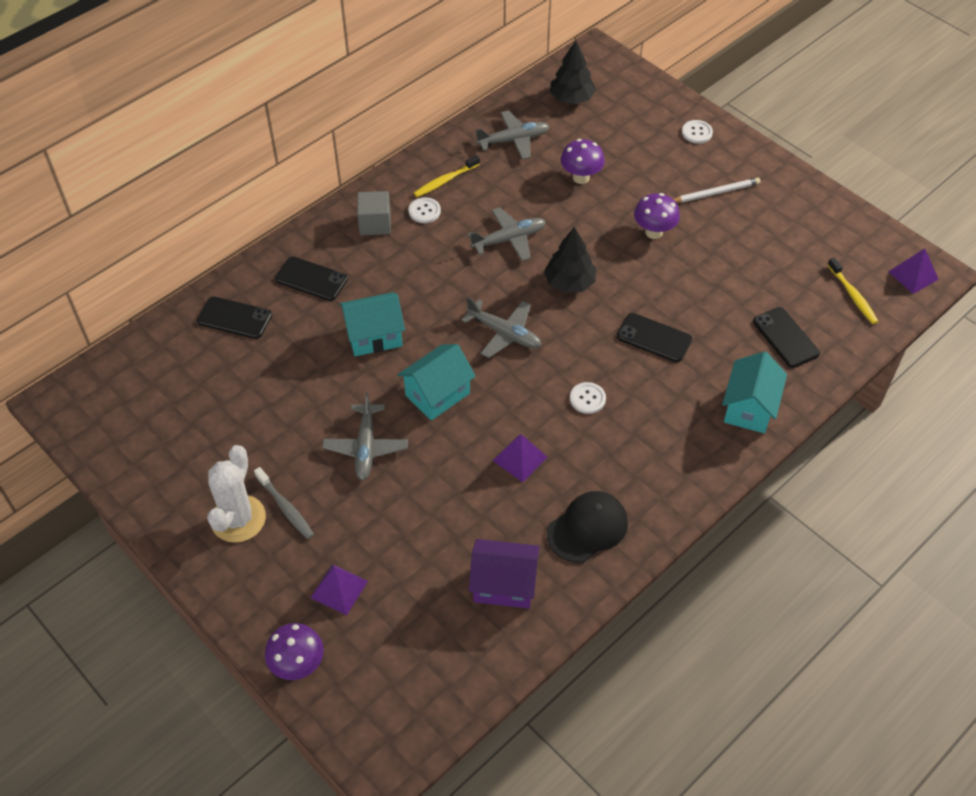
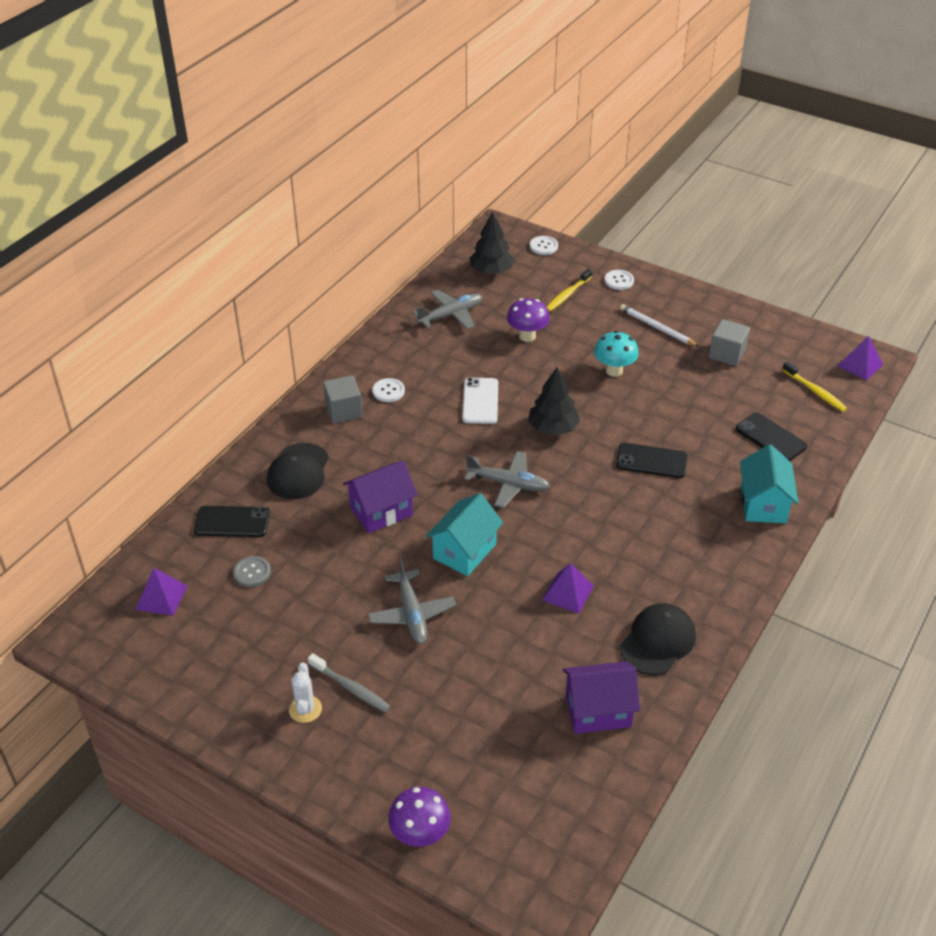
camera: 15 degrees left, 10 degrees down
white cactus [207,445,266,543] -> white cactus [289,662,322,723], size x0.56
black phone [275,256,348,301] -> black cap [267,443,329,499]
purple pyramid [310,564,368,615] -> purple pyramid moved to [135,568,187,616]
turquoise house [340,292,405,356] -> purple house [343,460,418,533]
yellow toothbrush [414,155,480,197] -> yellow toothbrush moved to [547,269,592,312]
grey plane [468,207,546,261] -> white phone [462,377,498,424]
white button [570,382,606,414] -> white button moved to [530,236,558,255]
purple mushroom [634,193,680,239] -> turquoise mushroom [594,331,639,377]
white pencil [673,178,761,203] -> white pencil turned 105 degrees counterclockwise [620,304,699,347]
none -> grey button [233,556,271,587]
none -> grey cube [709,319,750,366]

